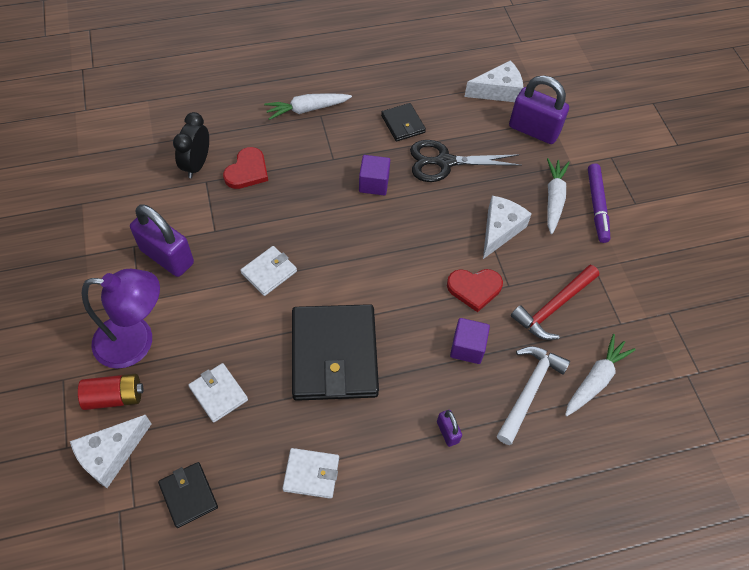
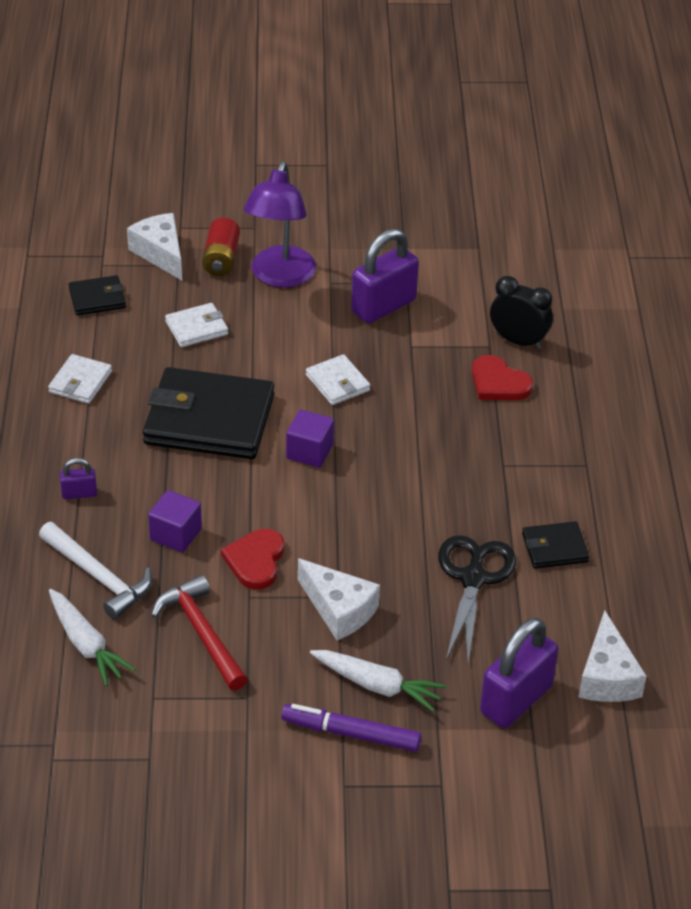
camera: 105 degrees right, 15 degrees down
white carrot [264,93,352,120] -> none
purple cube [359,155,390,195] -> purple cube moved to [286,409,334,468]

